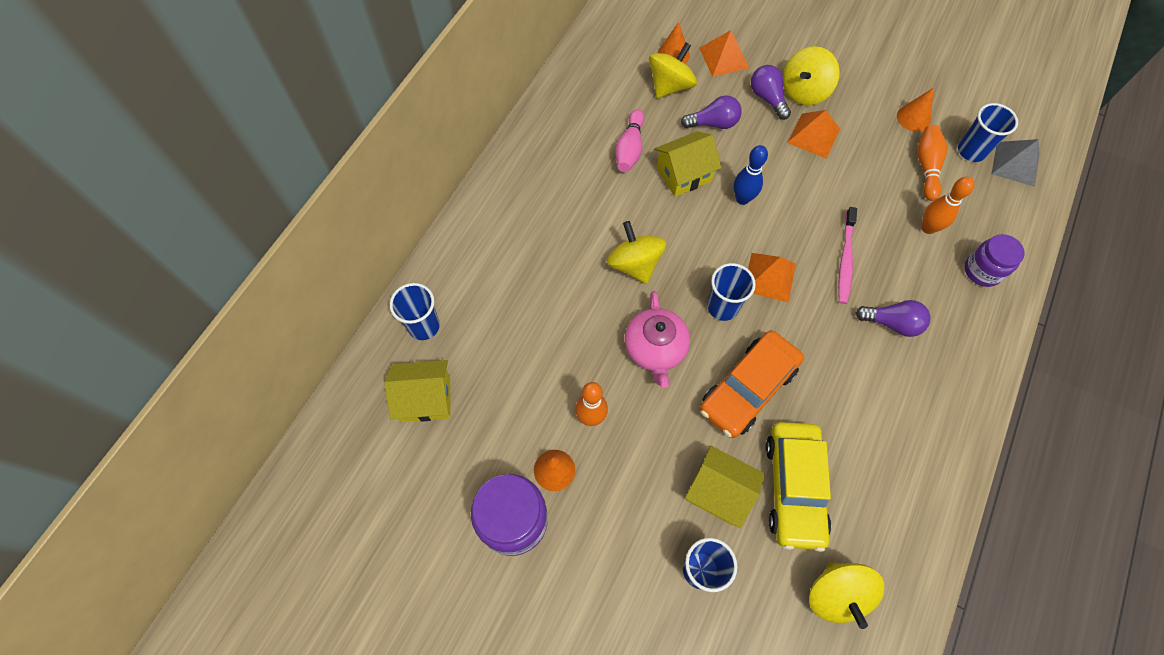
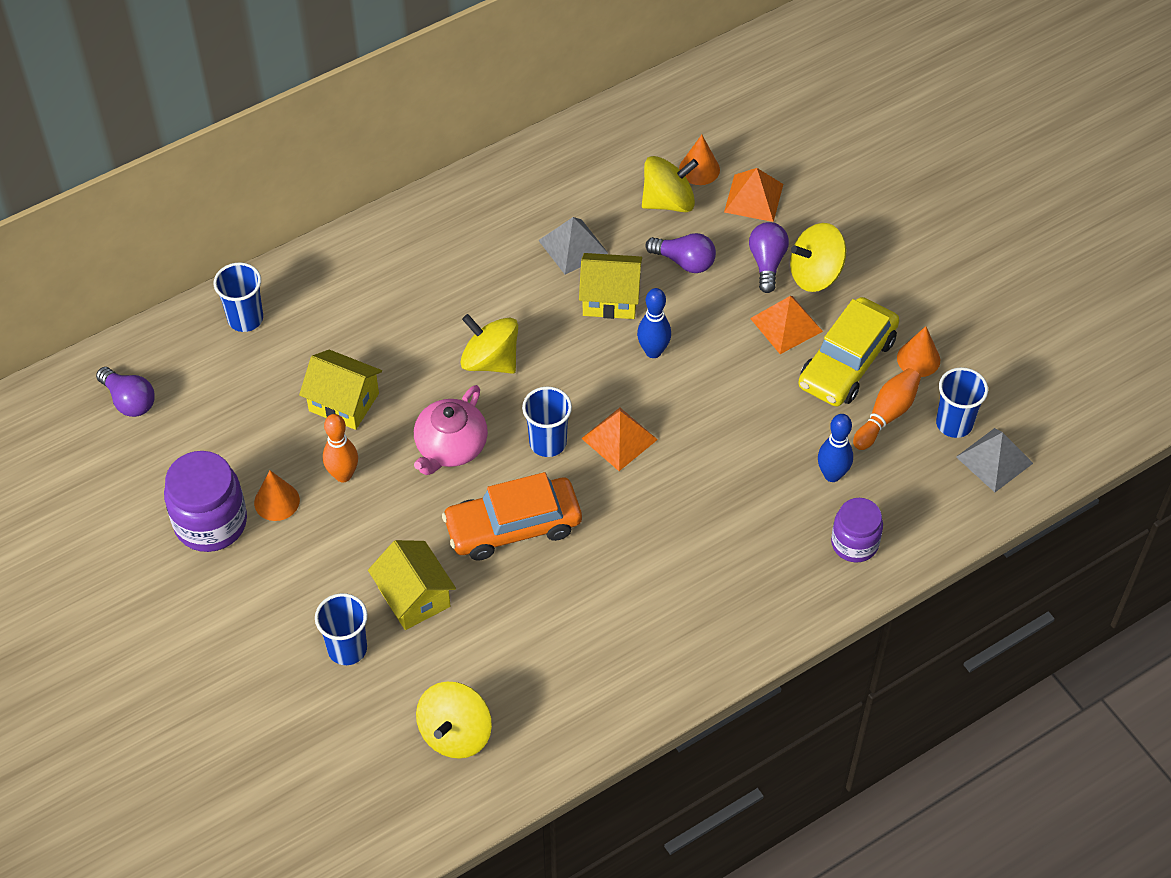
camera: 30 degrees right, 10 degrees down
yellow house [384,360,451,422] -> yellow house moved to [299,350,382,430]
yellow spinning top [607,221,667,284] -> yellow spinning top turned 60 degrees counterclockwise [460,314,518,374]
pink bowling pin [615,109,645,172] -> grey pyramid [538,217,608,275]
yellow car [765,422,831,552] -> yellow car moved to [798,297,899,407]
pink toothbrush [838,207,857,304] -> none
purple light bulb [856,300,931,337] -> purple light bulb moved to [96,367,155,417]
orange bowling pin [921,177,975,234] -> blue bowling pin [818,414,853,482]

